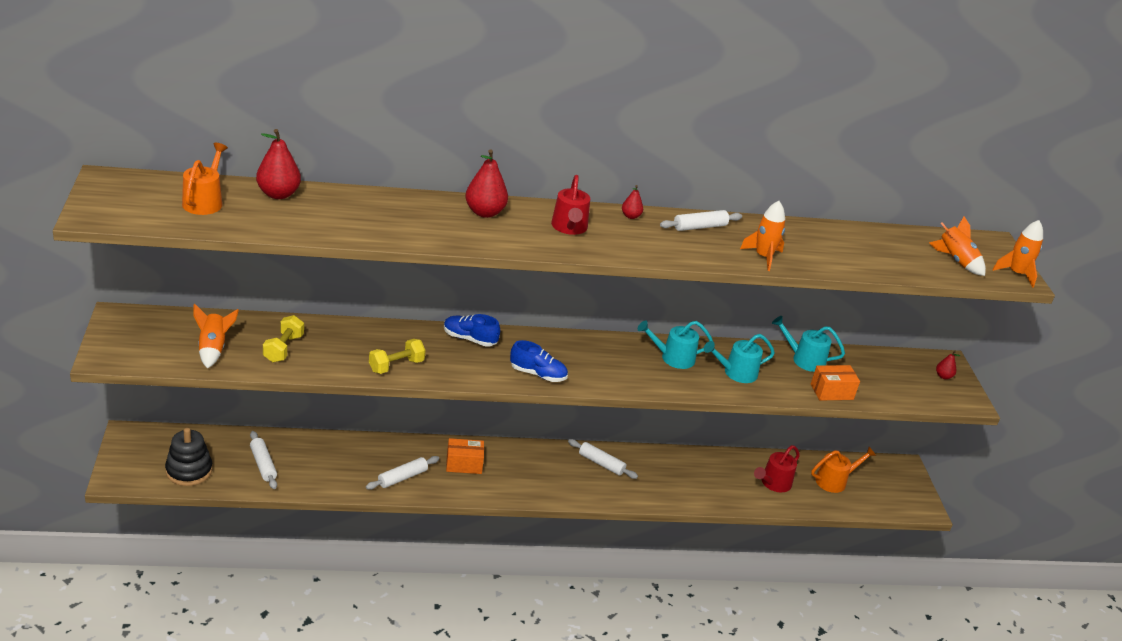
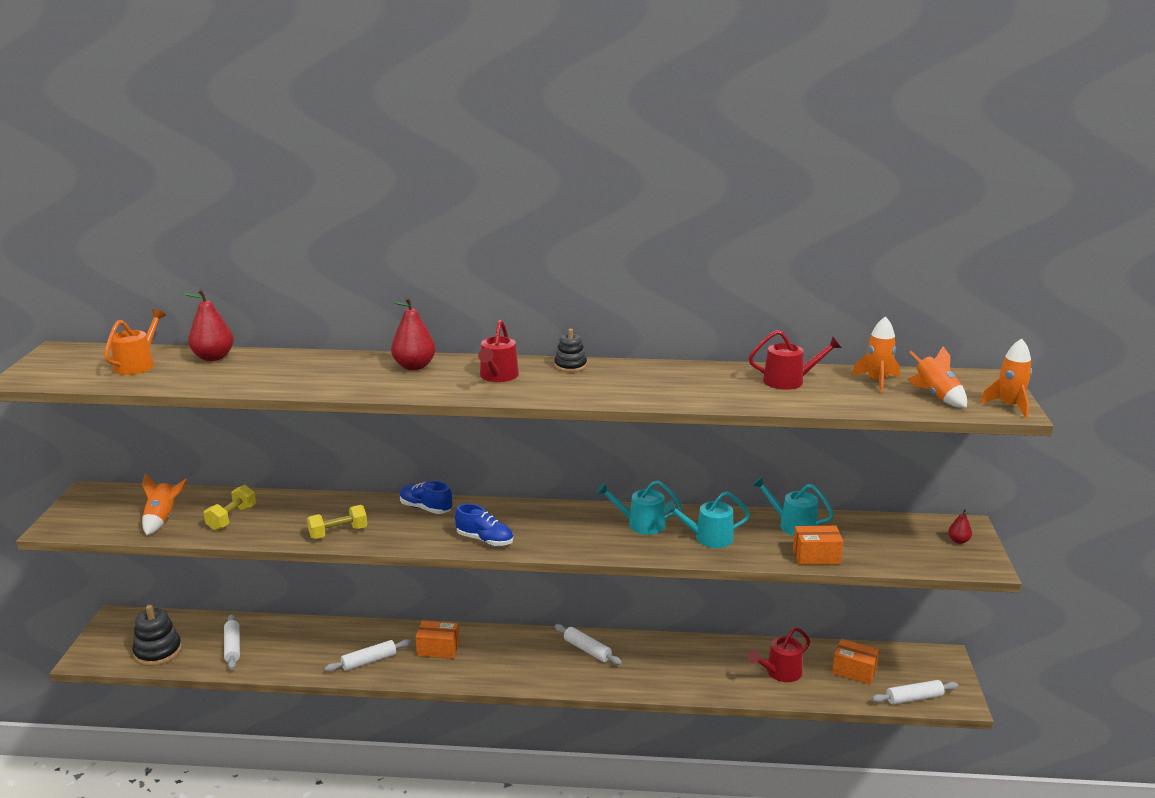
camera: 15 degrees right, 10 degrees down
red pear [622,185,643,219] -> black stacking toy [554,329,587,372]
white rolling pin [660,210,742,231] -> white rolling pin moved to [872,680,958,704]
orange rocket [740,201,785,271] -> orange rocket moved to [852,316,900,393]
orange watering can [811,447,876,493] -> orange box [832,639,879,684]
none -> red watering can [749,330,842,390]

